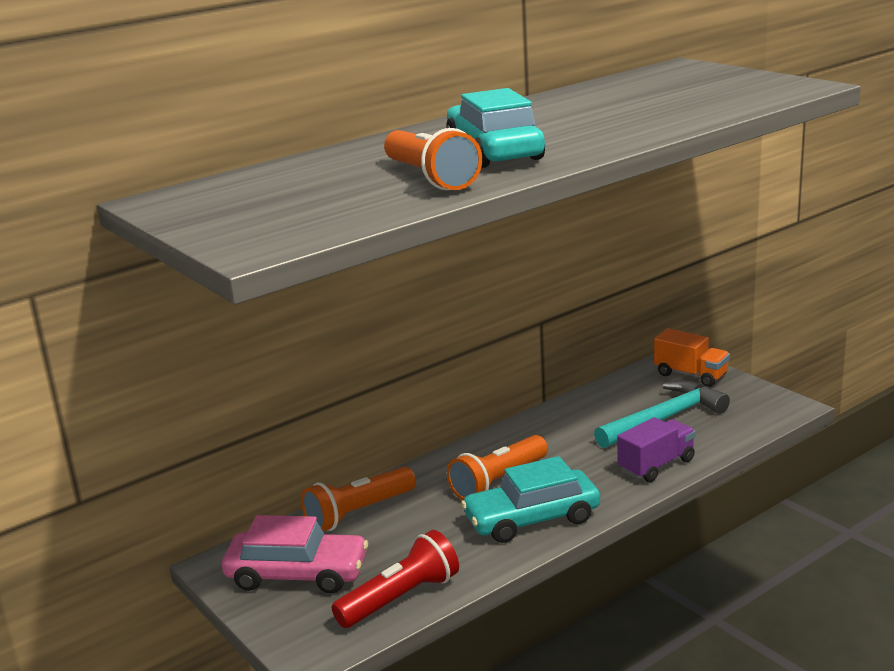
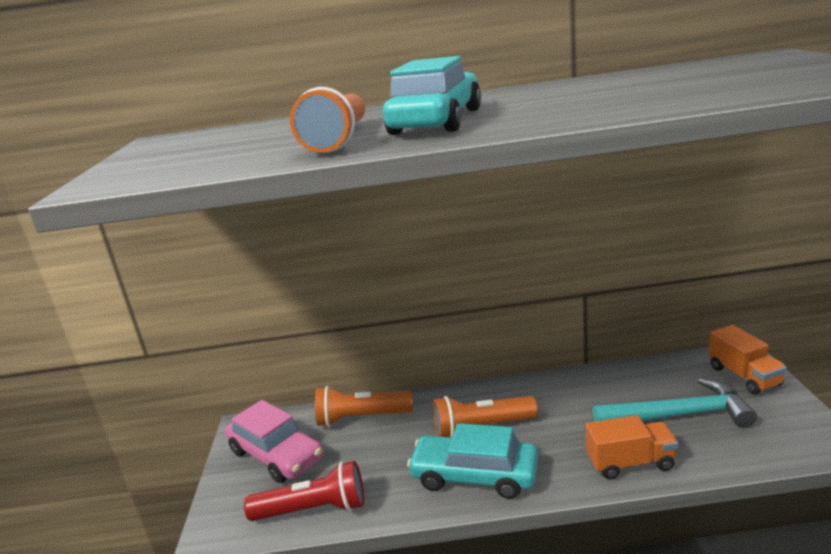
camera: 35 degrees right, 0 degrees up
purple truck [617,417,696,482] -> orange truck [586,415,678,479]

